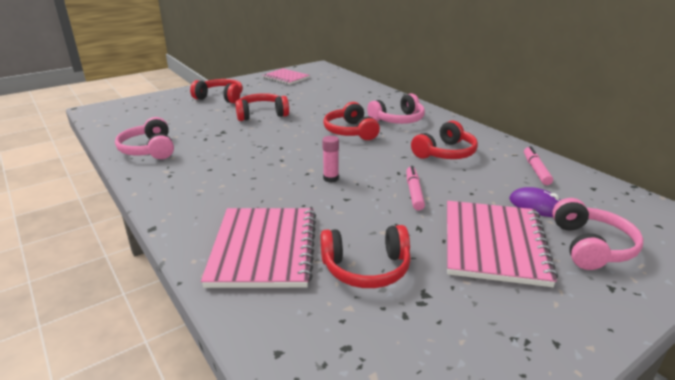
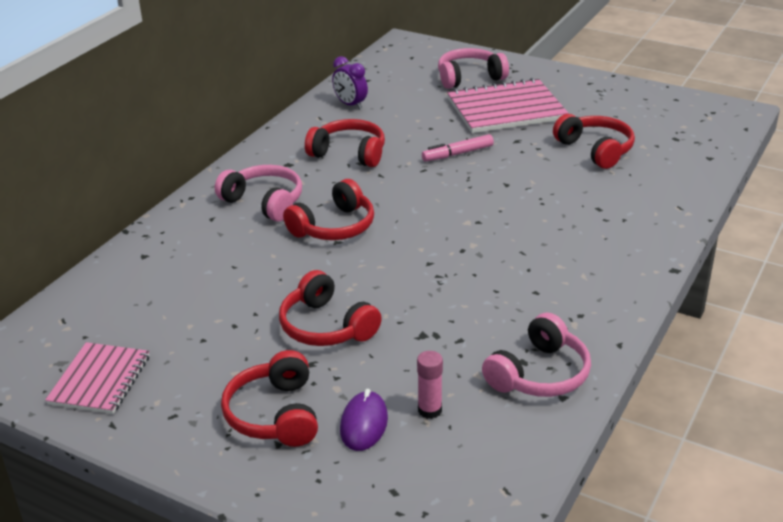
camera: 115 degrees left, 5 degrees up
pink notebook [201,208,316,288] -> none
pink glue stick [322,136,339,183] -> pink glue stick moved to [417,351,443,419]
purple mouse [509,187,560,217] -> purple mouse moved to [340,389,388,451]
pink marker [524,146,553,185] -> purple clock [332,56,368,110]

